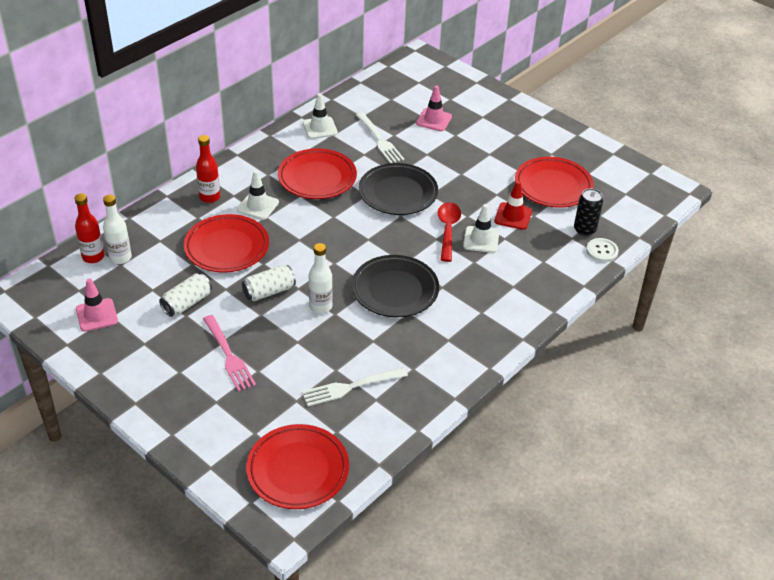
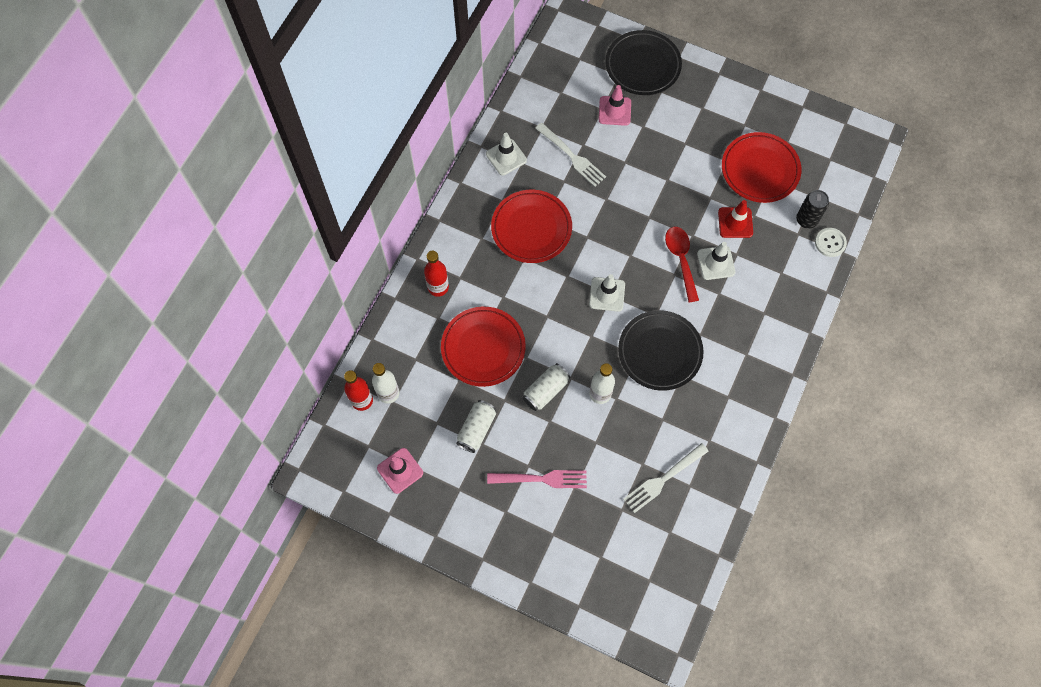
camera: 15 degrees left, 25 degrees up
pink fork [203,315,256,392] -> pink fork turned 45 degrees counterclockwise [487,470,587,488]
white traffic cone [237,170,279,220] -> white traffic cone moved to [589,274,625,312]
red plate [246,424,349,509] -> none
black plate [359,163,438,215] -> black plate moved to [605,30,682,95]

